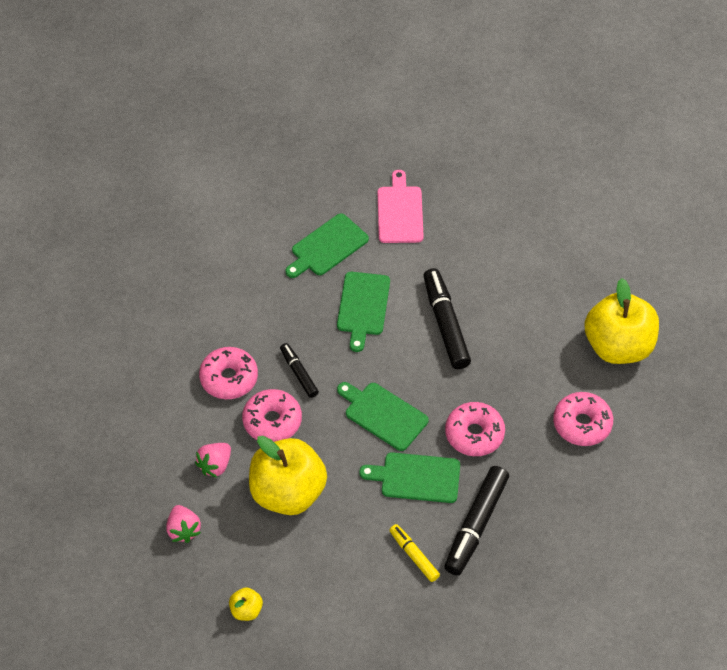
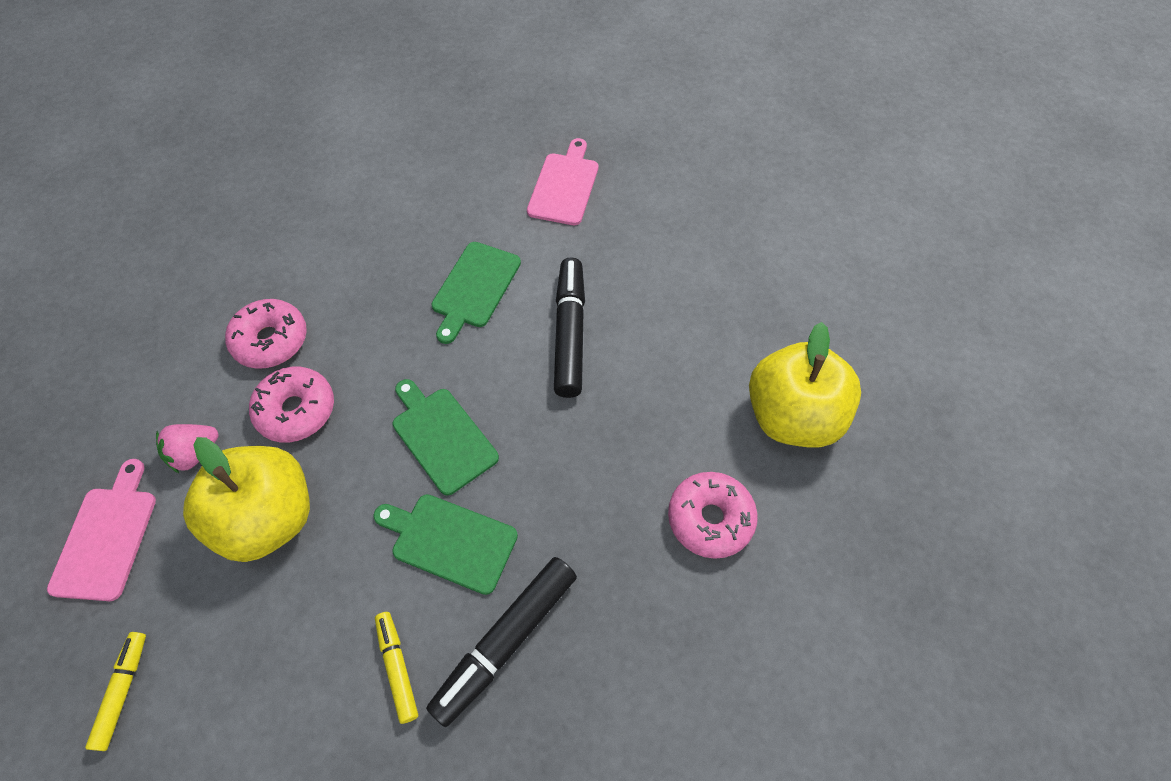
camera: 15 degrees right, 5 degrees up
pink strawberry [166,505,201,543] -> pink cutting board [47,459,156,601]
yellow apple [229,587,263,621] -> yellow marker [85,632,146,751]
black marker [280,343,319,398] -> none
green cutting board [285,213,369,278] -> none
pink donut [445,402,505,456] -> none

